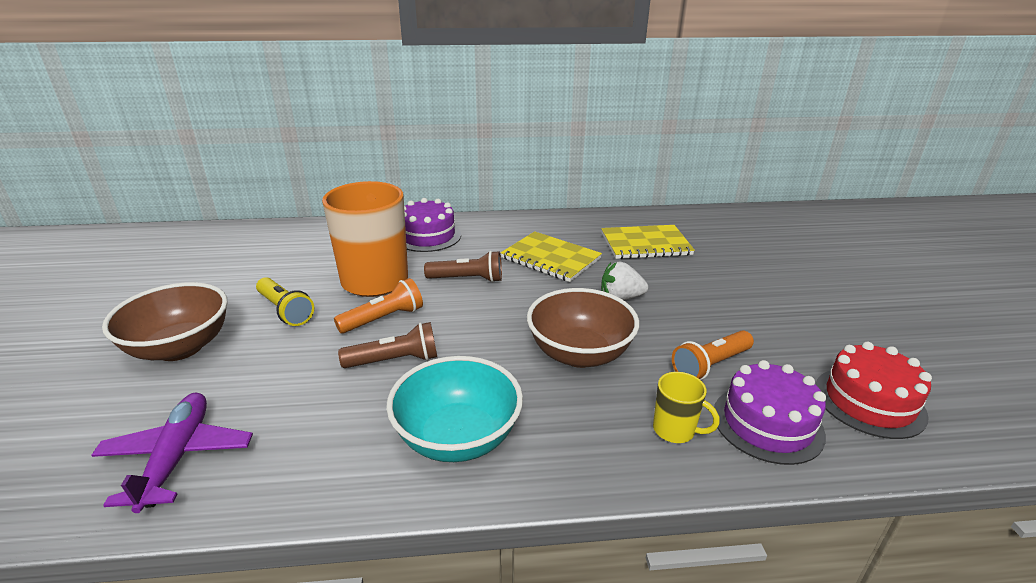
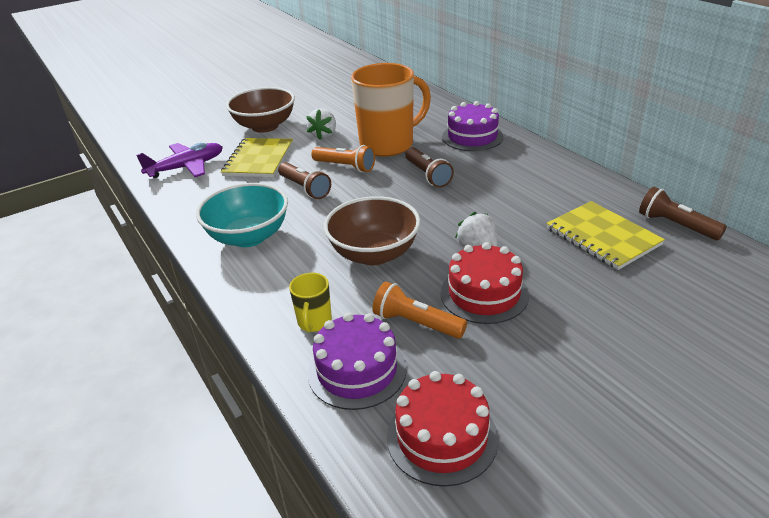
camera: 65 degrees right, 5 degrees up
yellow flashlight [256,277,314,326] -> white strawberry [306,108,336,140]
yellow notebook [501,231,602,282] -> yellow notebook moved to [221,138,293,177]
none -> red cake [441,242,529,324]
none -> brown flashlight [639,187,727,240]

